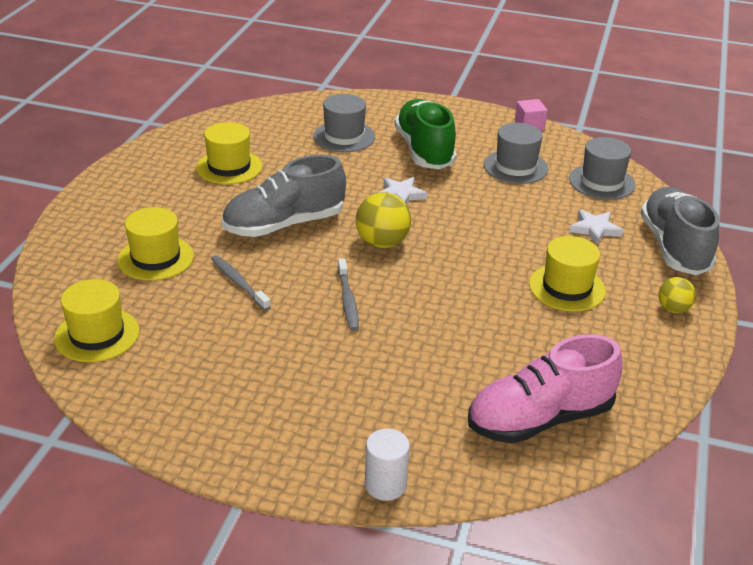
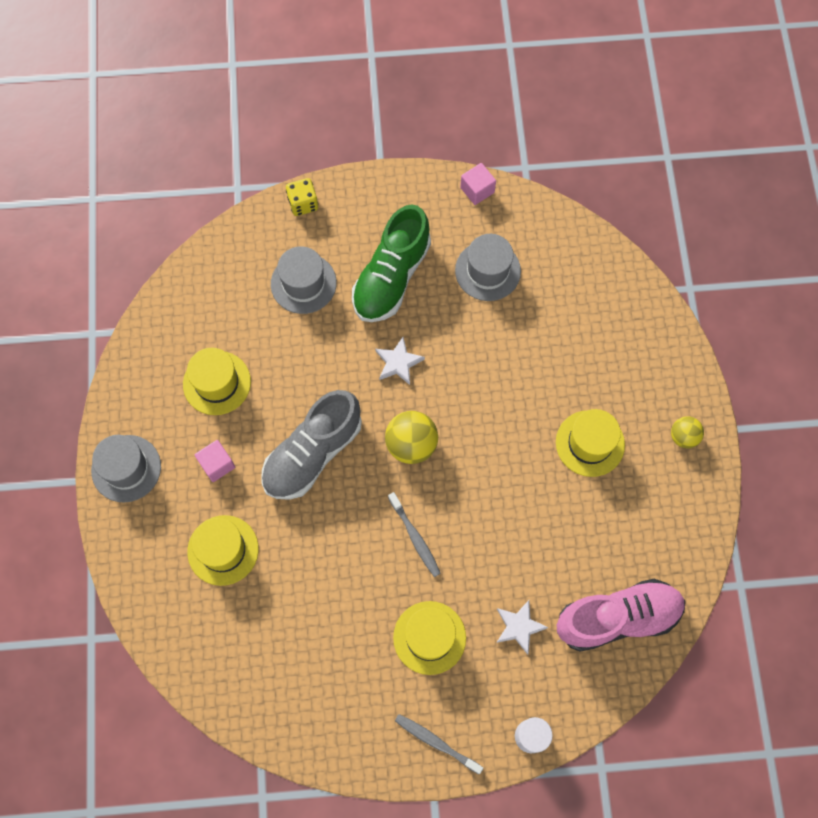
camera: 20 degrees left, 35 degrees up
yellow hat [54,279,139,362] -> yellow hat moved to [393,601,466,675]
grey toothbrush [211,255,271,311] -> grey toothbrush moved to [395,714,483,774]
green shoe [395,99,457,170] -> green shoe turned 120 degrees counterclockwise [352,205,431,322]
pink shoe [468,334,623,444] -> pink shoe turned 150 degrees counterclockwise [557,579,686,652]
grey hat [569,137,635,200] -> grey hat moved to [91,435,161,502]
white star [569,209,623,245] -> white star moved to [496,600,548,655]
grey shoe [640,187,719,275] -> none
none -> pink cube [195,440,235,482]
none -> yellow dice [286,178,318,216]

